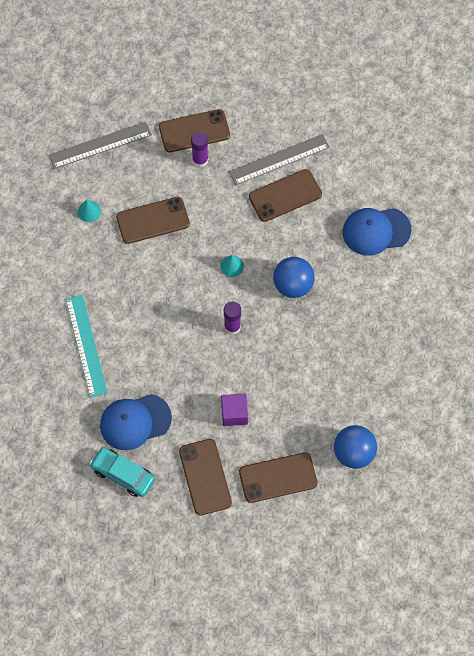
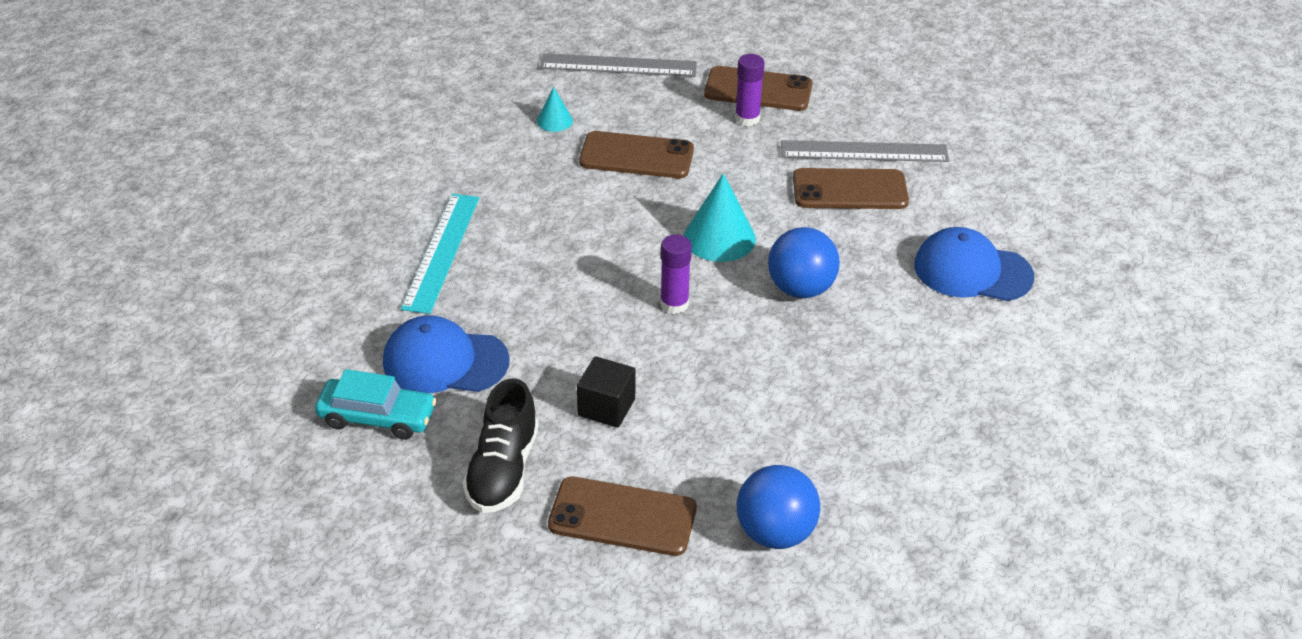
camera: 25 degrees right, 25 degrees down
turquoise car [90,447,155,497] -> turquoise car turned 135 degrees clockwise [315,369,437,440]
brown phone [179,439,232,516] -> black shoe [463,378,538,513]
turquoise cone [220,255,244,277] -> turquoise cone [684,173,756,262], size x1.83
purple cube [221,393,248,426] -> black cube [577,356,636,428]

